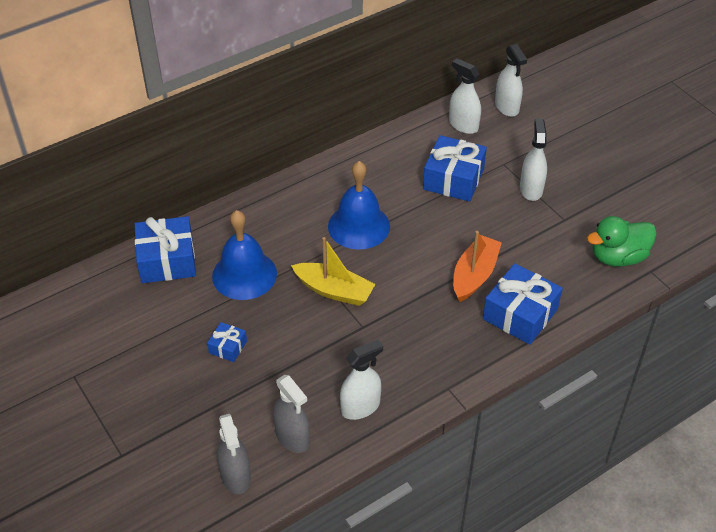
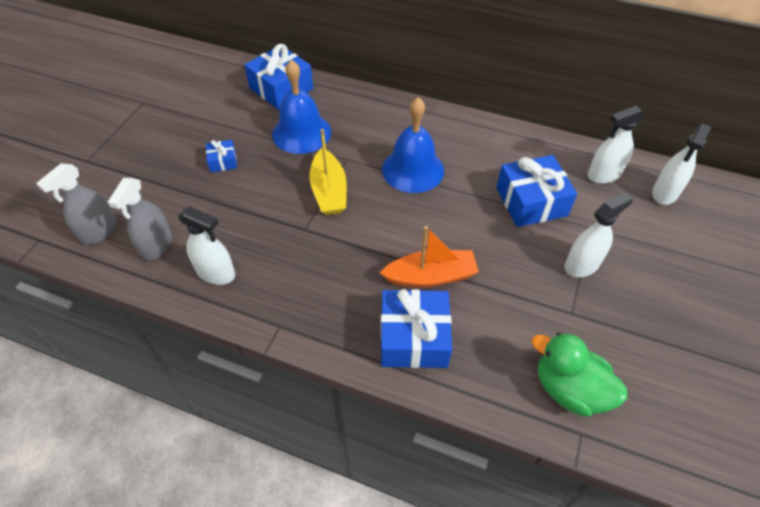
camera: 55 degrees right, 5 degrees up
white spray bottle [449,58,481,134] -> white spray bottle turned 120 degrees counterclockwise [587,106,646,184]

